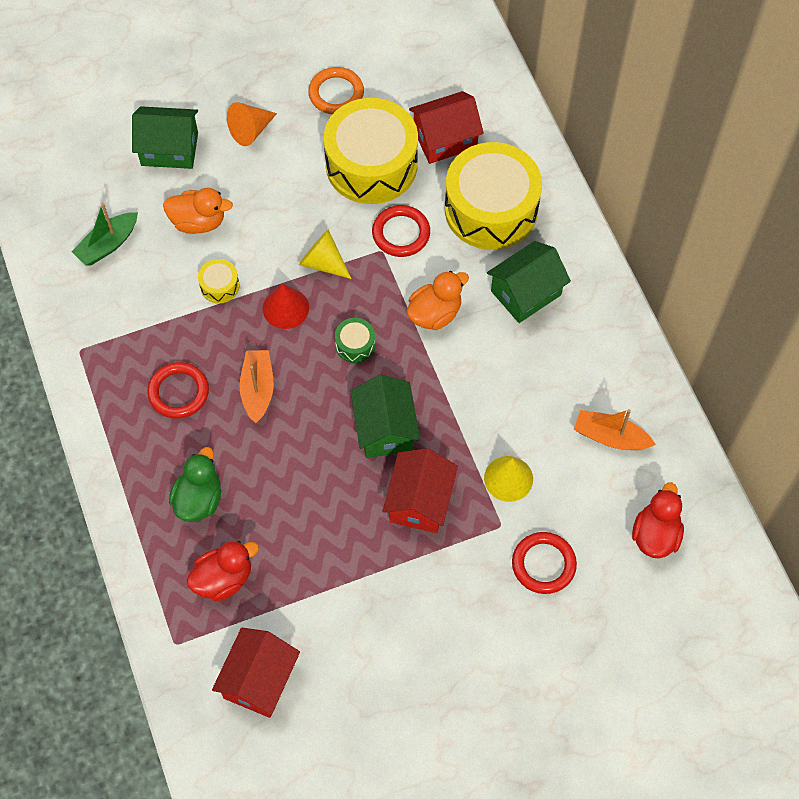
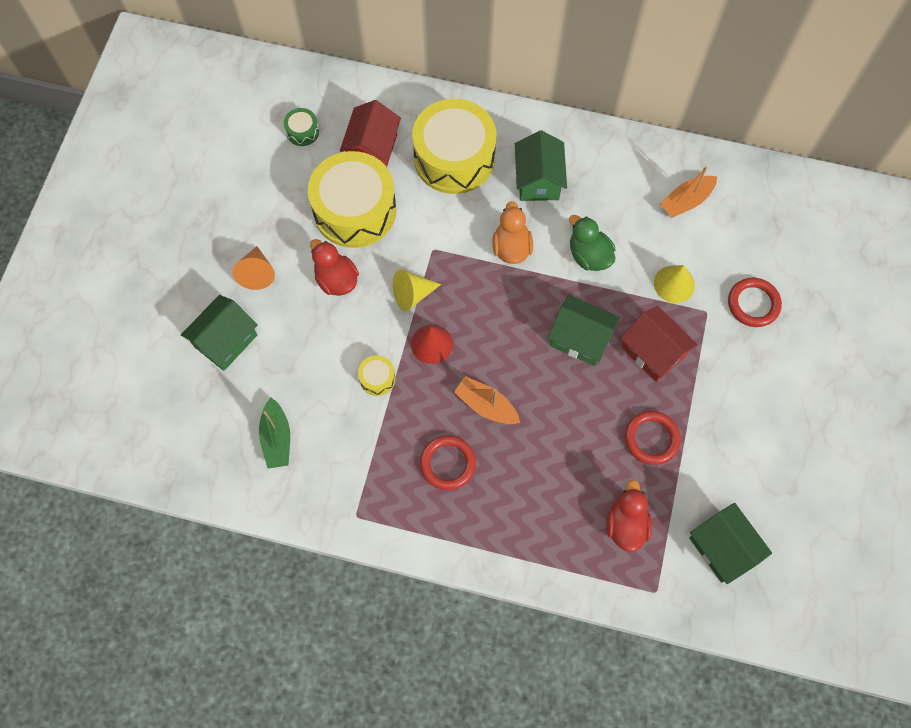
camera: 55 degrees left, 5 degrees up
orange duck [163,188,233,234] -> none
green duck [169,447,221,522] -> green duck moved to [569,215,616,271]
red house [212,628,300,718] -> green house [689,503,772,584]
orange ring [308,67,364,114] -> none
green drum [335,318,375,363] -> green drum moved to [284,108,319,146]
red ring [372,205,430,257] -> red ring moved to [625,411,681,465]
red duck [632,482,684,559] -> red duck moved to [310,239,359,296]

